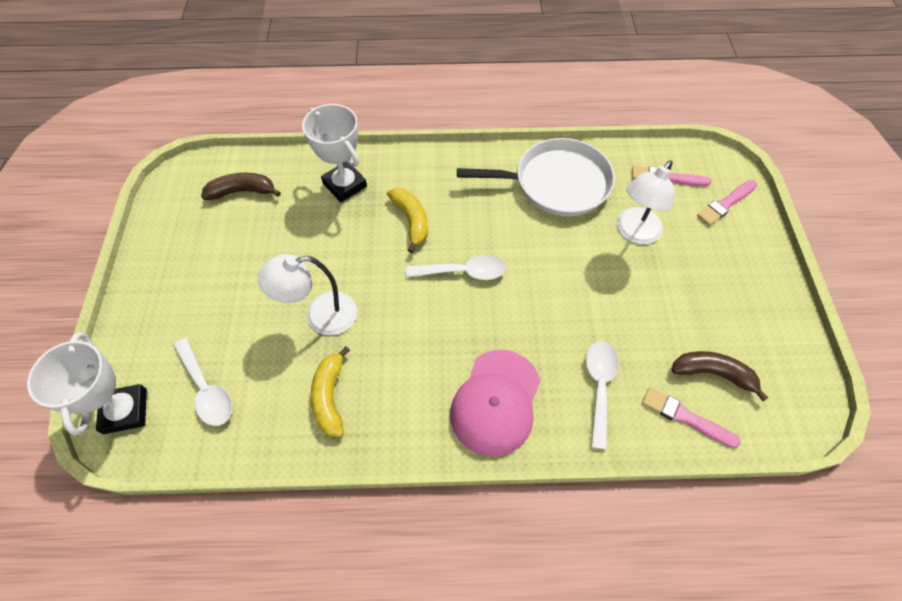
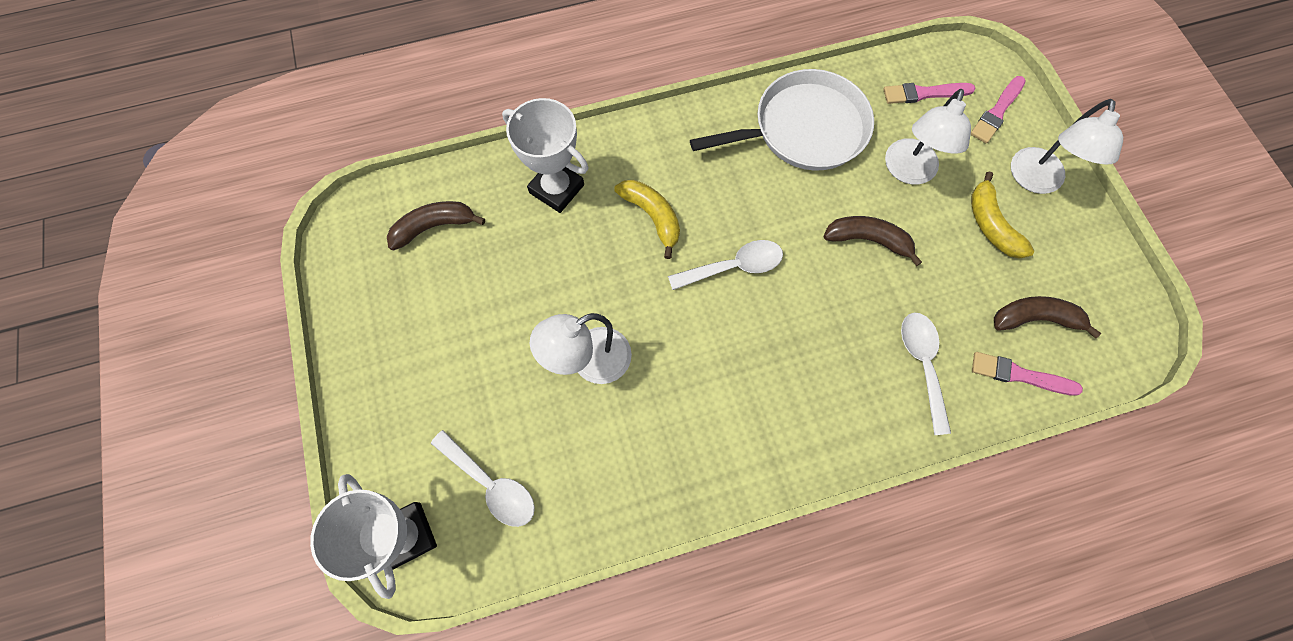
camera: 15 degrees left, 10 degrees up
yellow banana [310,346,350,437] -> yellow banana moved to [971,171,1034,259]
pink cap [450,350,540,456] -> none
none -> brown banana [823,216,922,266]
none -> white lamp [1011,99,1123,194]

